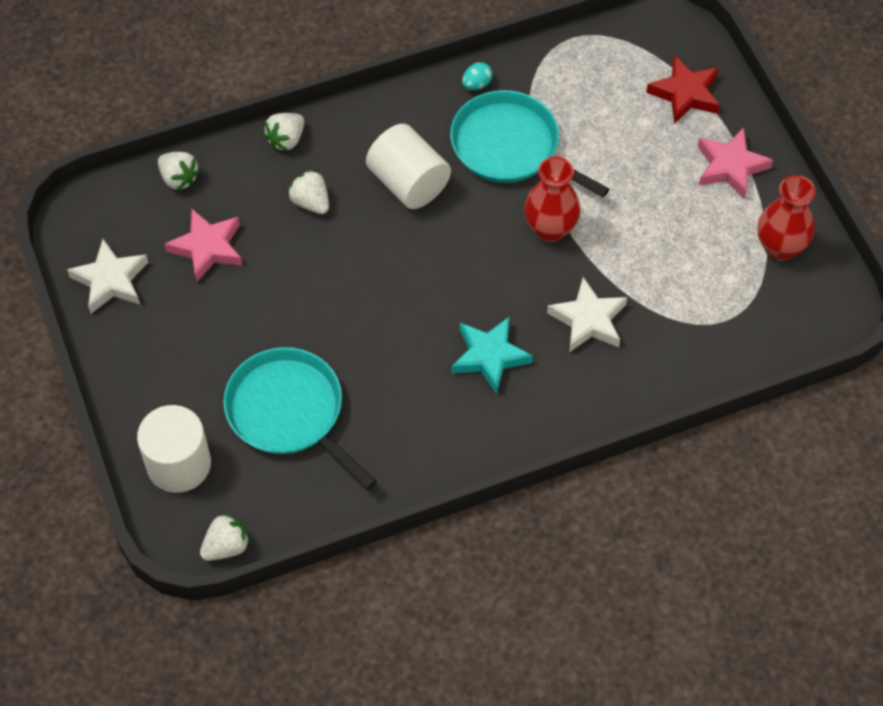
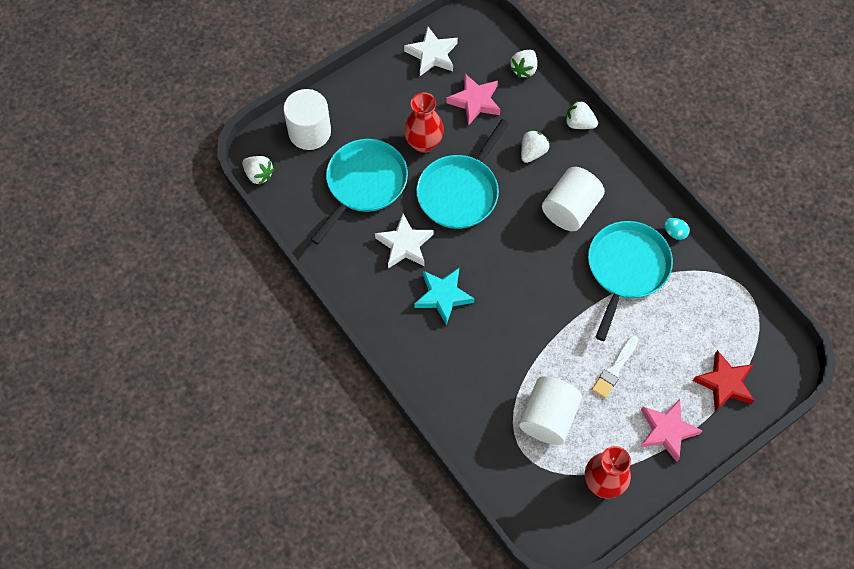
camera: 75 degrees right, 5 degrees up
red vase [524,156,580,242] -> red vase moved to [404,92,444,153]
white star [547,277,627,352] -> white star moved to [375,214,433,268]
none -> turquoise pan [416,119,509,229]
none -> white cylinder [519,376,582,445]
none -> white brush [592,336,638,398]

